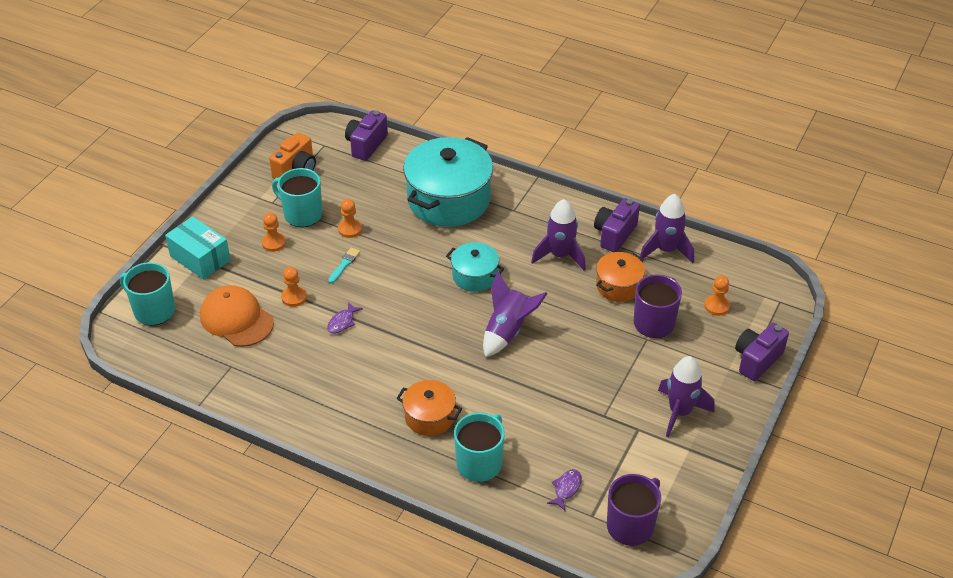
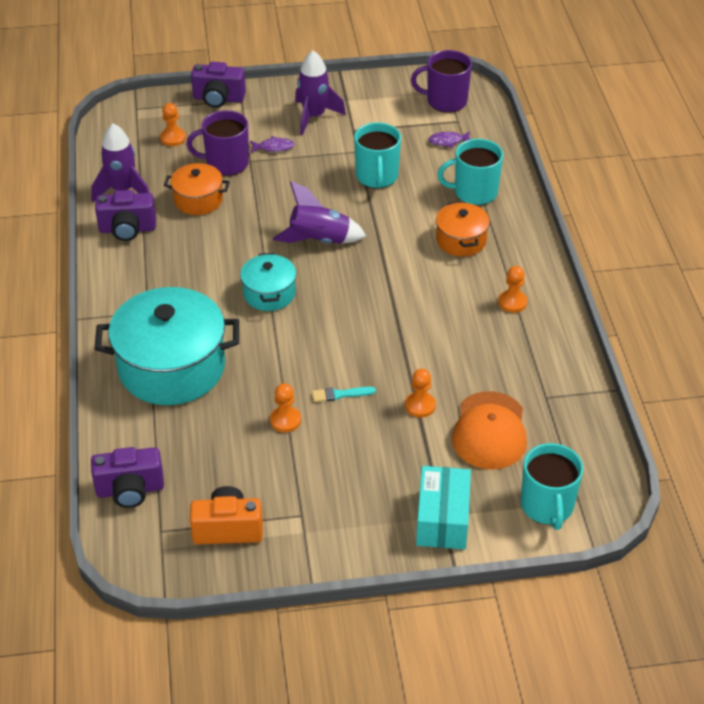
camera: 125 degrees left, 0 degrees up
orange pawn [262,212,286,252] -> orange pawn moved to [498,266,527,313]
turquoise mug [272,168,322,227] -> turquoise mug moved to [354,122,401,189]
purple fish [327,302,363,334] -> purple fish moved to [250,136,294,152]
purple rocket [531,199,586,270] -> none

